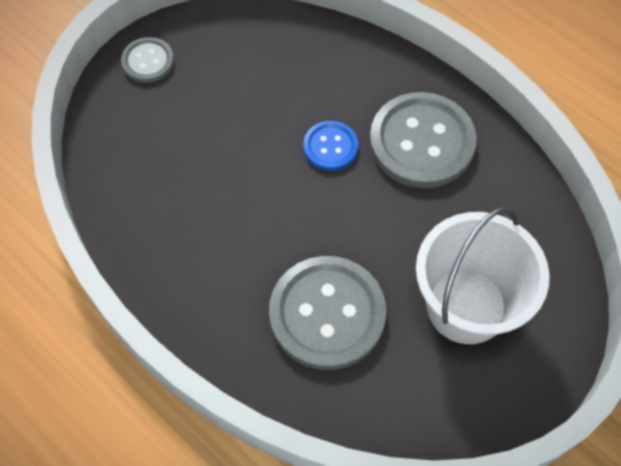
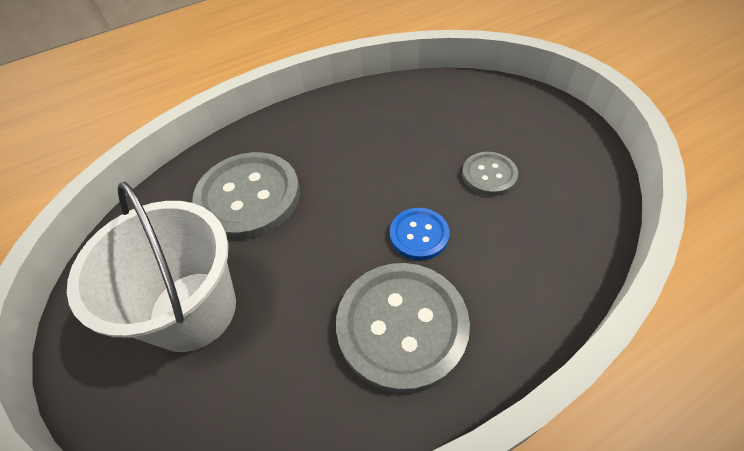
camera: 110 degrees right, 10 degrees down
grey button [121,37,174,83] -> grey button moved to [462,152,518,196]

